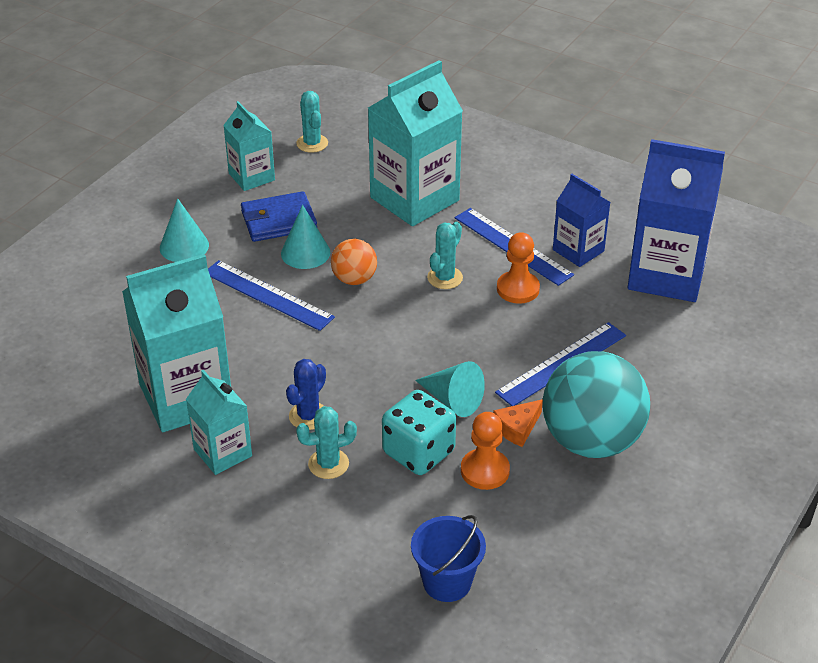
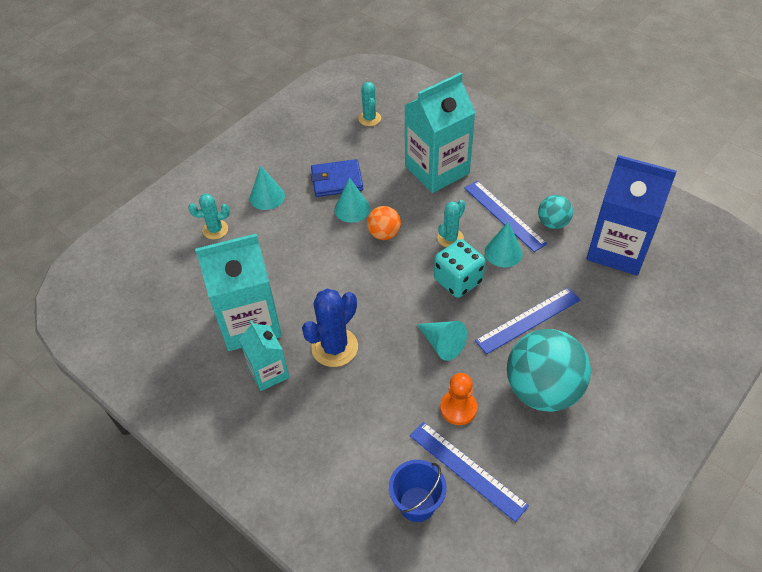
camera: 10 degrees right, 10 degrees up
blue ruler [208,260,335,331] -> blue ruler moved to [410,422,529,522]
turquoise carton [223,101,275,191] -> none
blue cactus [286,359,326,430] -> blue cactus [302,289,358,367], size x1.61
turquoise cactus [296,406,357,479] -> turquoise cactus moved to [188,193,230,239]
turquoise dice [382,390,456,475] -> turquoise dice moved to [434,239,486,298]
orange cheese [493,399,543,447] -> none
orange pawn [497,232,540,304] -> turquoise cone [484,222,523,268]
blue carton [553,174,611,267] -> turquoise ball [538,195,573,229]

